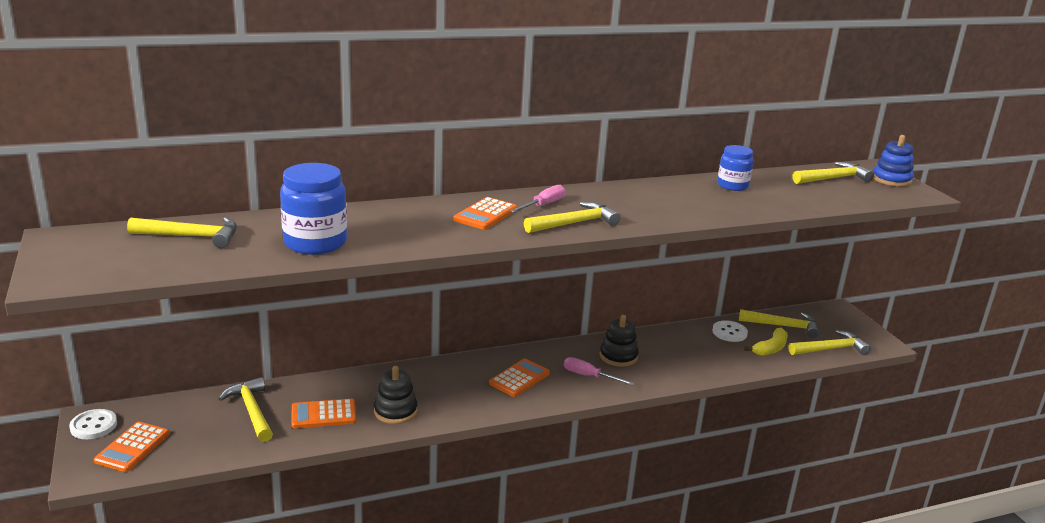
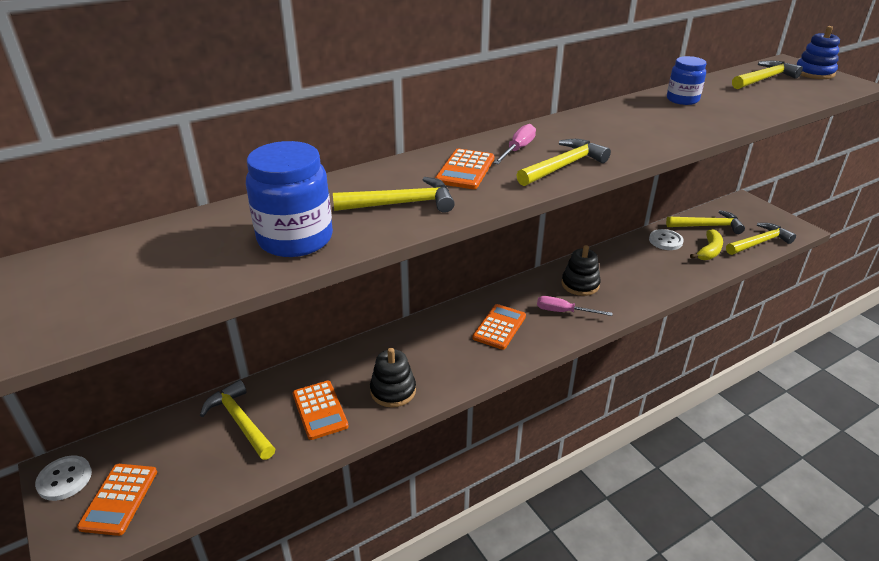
camera: 10 degrees left, 10 degrees up
yellow hammer [127,218,237,248] -> yellow hammer moved to [333,177,455,213]
orange calculator [291,399,357,428] -> orange calculator turned 90 degrees counterclockwise [292,381,349,440]

